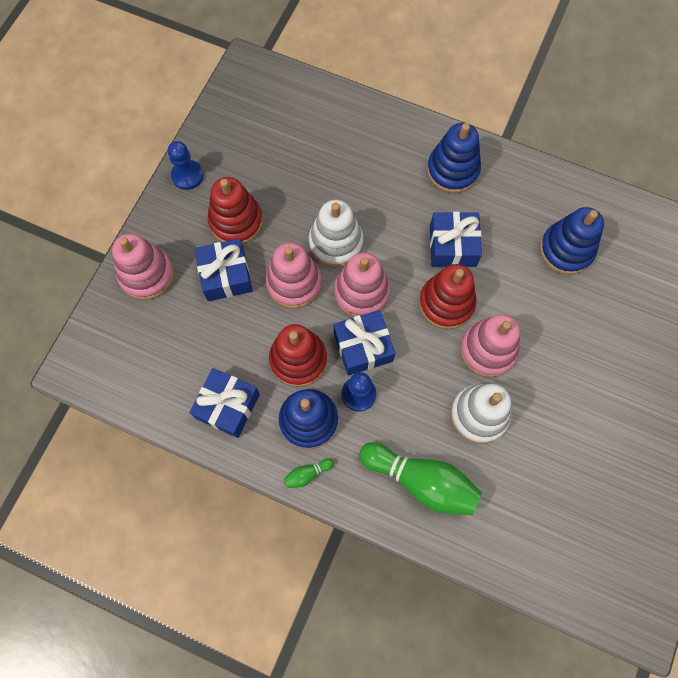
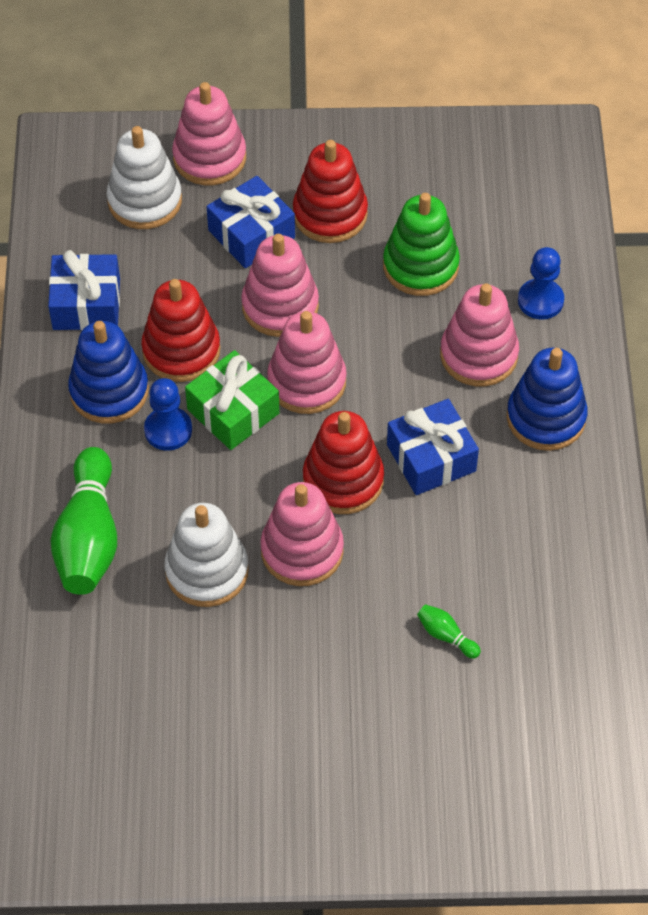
camera: 65 degrees right, 15 degrees down
blue pawn [168,141,203,190] -> blue pawn moved to [518,247,564,320]
green bowling pin [284,458,334,488] -> green bowling pin moved to [417,604,481,659]
white stacking toy [309,200,364,268] -> white stacking toy moved to [107,126,182,229]
blue gift [334,310,395,375] -> green gift [185,350,280,450]
blue stacking toy [540,207,604,275] -> none
none -> green stacking toy [383,193,460,296]
none -> pink stacking toy [440,284,519,386]

